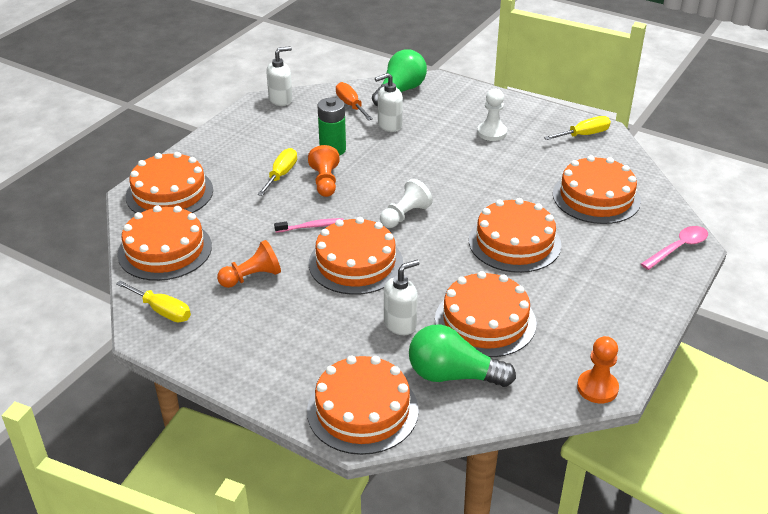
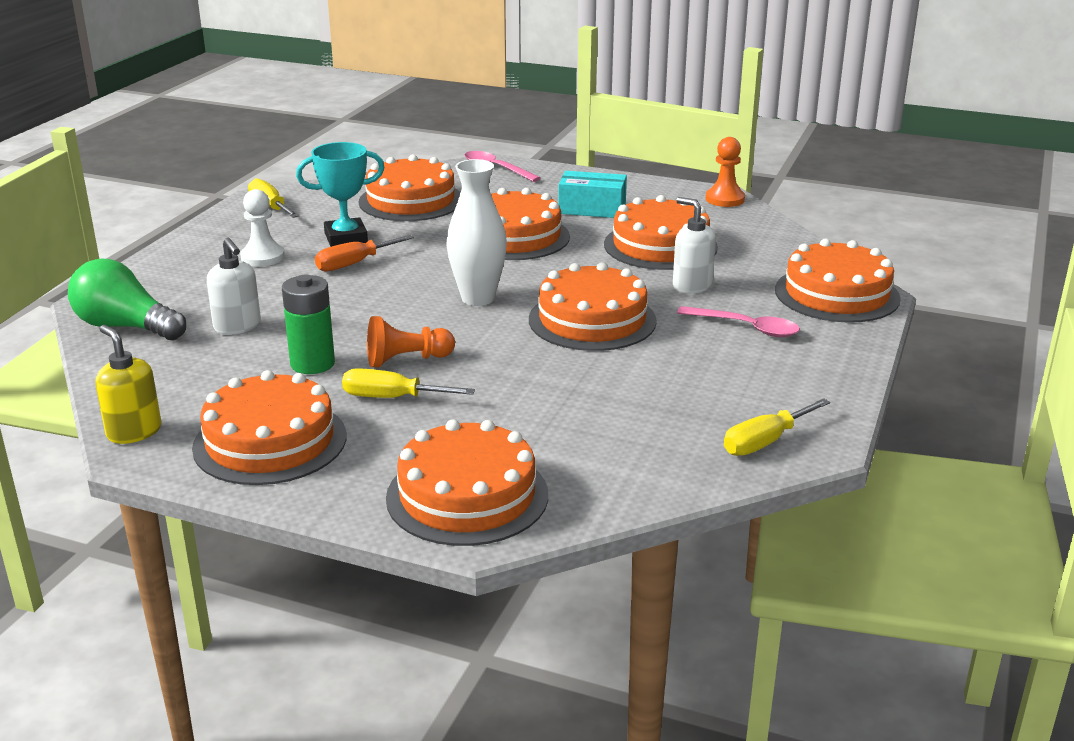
camera: 100 degrees left, 10 degrees down
yellow screwdriver [116,280,191,322] -> yellow screwdriver turned 150 degrees counterclockwise [724,398,830,456]
orange cake [117,205,212,281] -> orange cake moved to [192,370,346,485]
orange pawn [217,240,281,288] -> none
white soap dispenser [266,46,292,106] -> yellow soap dispenser [96,325,161,444]
pink toothbrush [274,218,344,233] -> none
orange screwdriver [336,82,373,120] -> orange screwdriver moved to [315,235,414,272]
white pawn [380,179,433,228] -> white vase [446,159,507,306]
green light bulb [409,325,516,387] -> none
none -> turquoise trophy [296,142,385,247]
none -> turquoise box [558,171,627,218]
none -> pink spoon [677,306,800,337]

